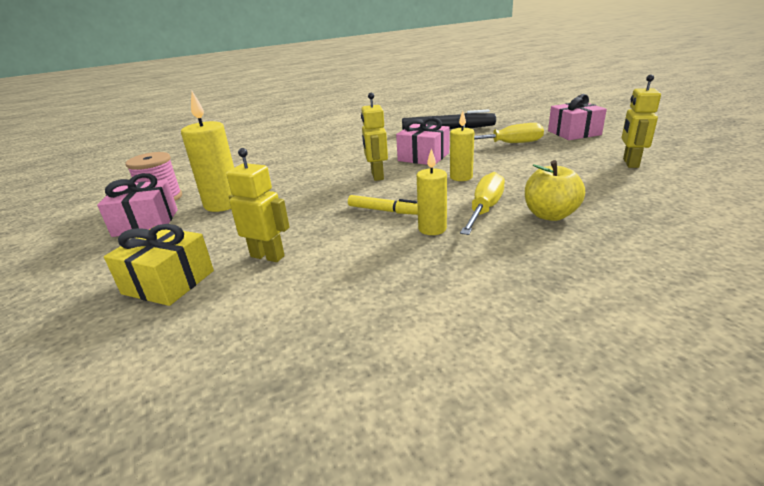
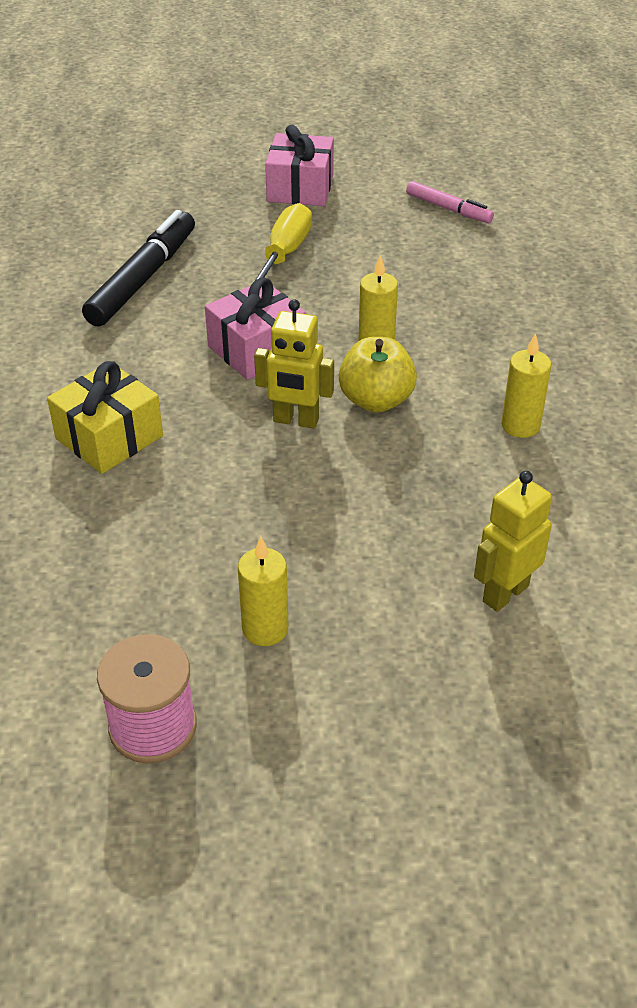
camera: 70 degrees left, 15 degrees up
pink gift [97,173,178,237] -> none
yellow gift [104,224,214,306] -> yellow gift moved to [47,361,163,474]
yellow candle [181,91,234,212] -> yellow candle [238,536,288,646], size x0.63
yellow marker [348,195,418,215] -> none
yellow screwdriver [460,172,505,235] -> none
yellow apple [525,160,585,221] -> yellow apple moved to [339,337,417,413]
yellow robot [621,75,661,168] -> pink marker [406,181,494,223]

